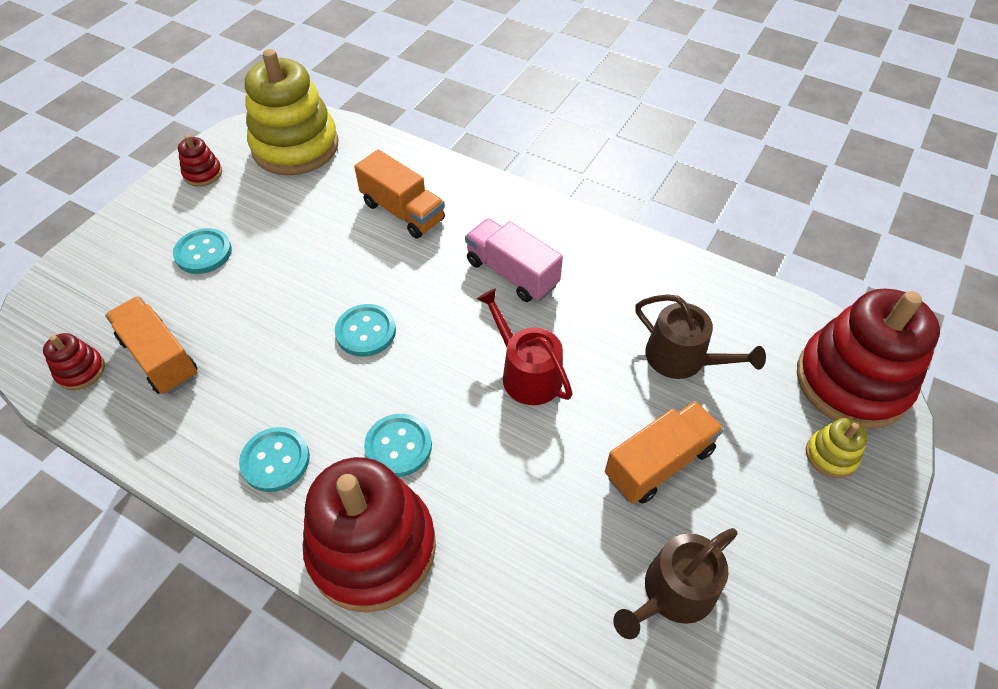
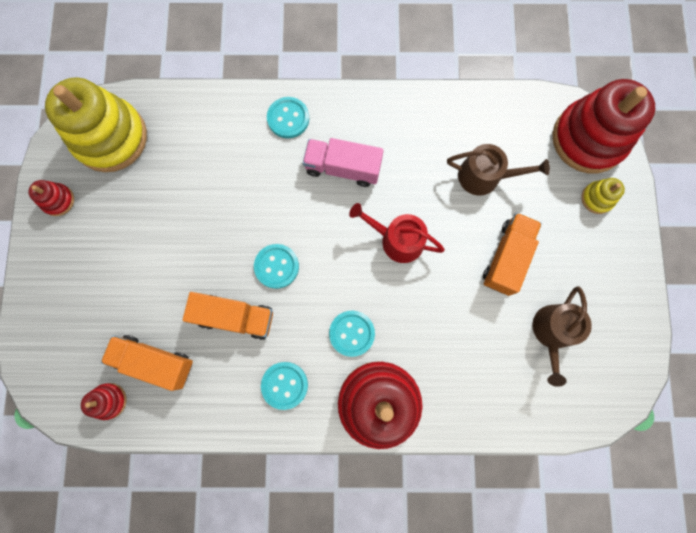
camera: 30 degrees left, 25 degrees up
turquoise button [173,228,232,274] -> turquoise button moved to [267,97,309,138]
orange truck [354,149,445,238] -> orange truck moved to [183,292,273,340]

